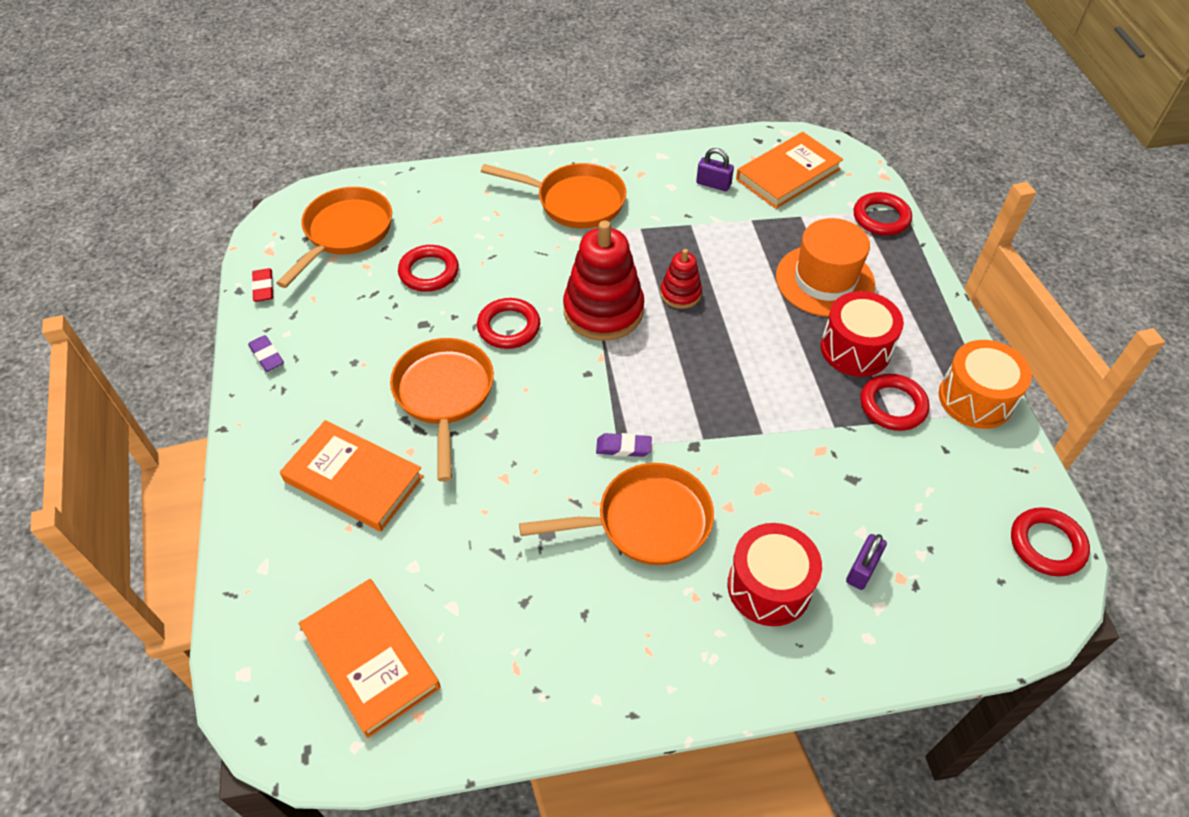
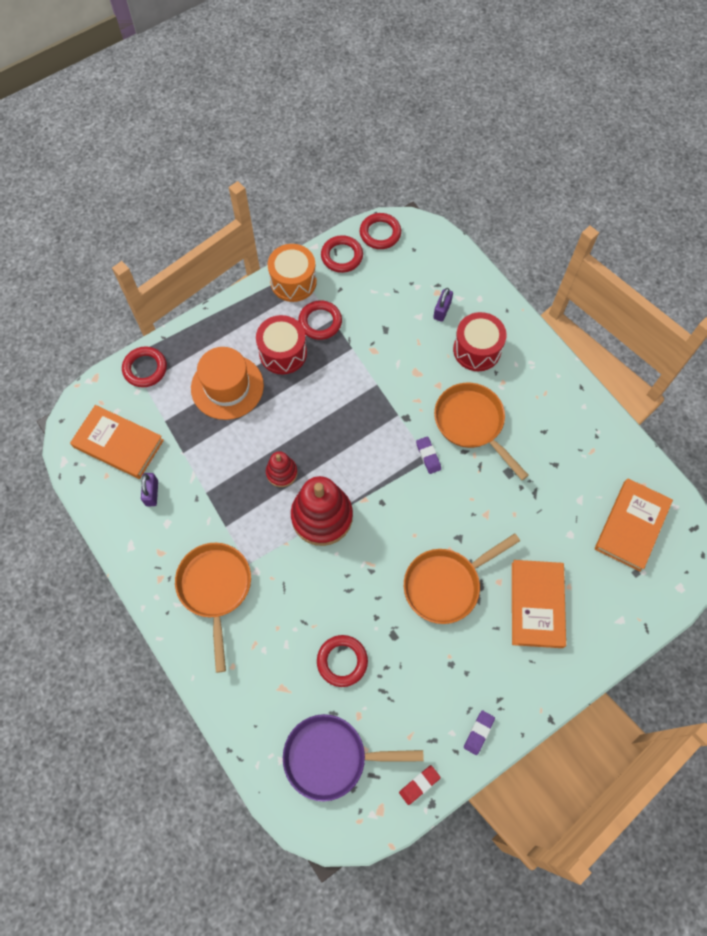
camera: 115 degrees left, 15 degrees up
orange pan [276,187,392,288] -> purple pan [283,714,424,801]
red ring [477,298,540,349] -> red ring moved to [321,235,363,273]
purple padlock [846,534,887,590] -> purple padlock turned 75 degrees counterclockwise [433,288,453,322]

